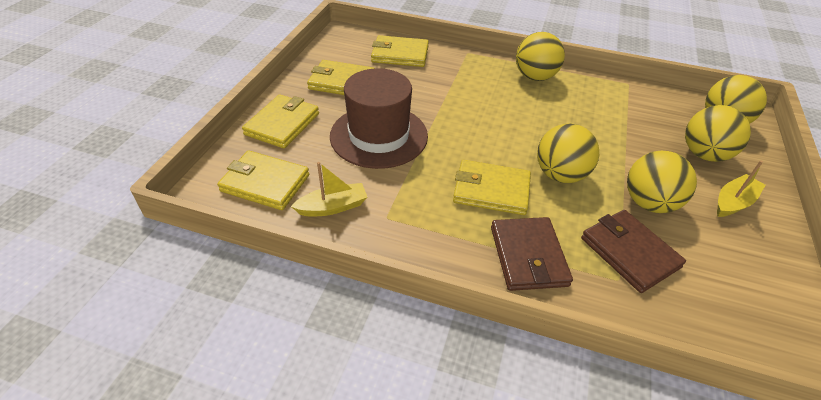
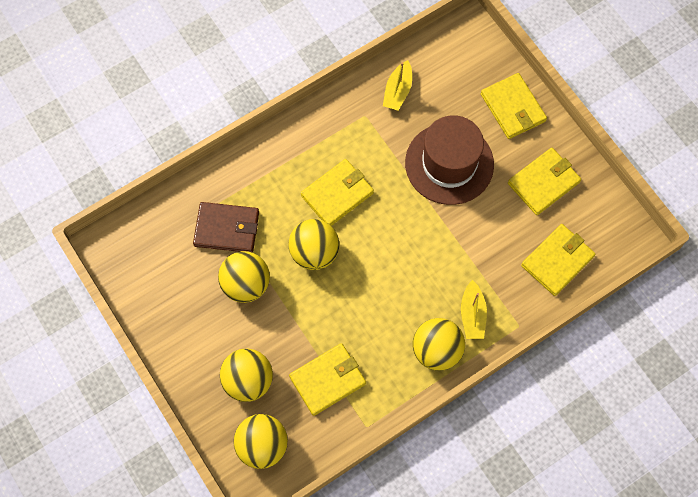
camera: 130 degrees right, 25 degrees up
yellow wallet [217,150,309,210] -> yellow wallet moved to [289,343,366,416]
brown wallet [491,217,573,291] -> none
yellow boat [717,160,765,217] -> yellow boat moved to [461,280,487,339]

